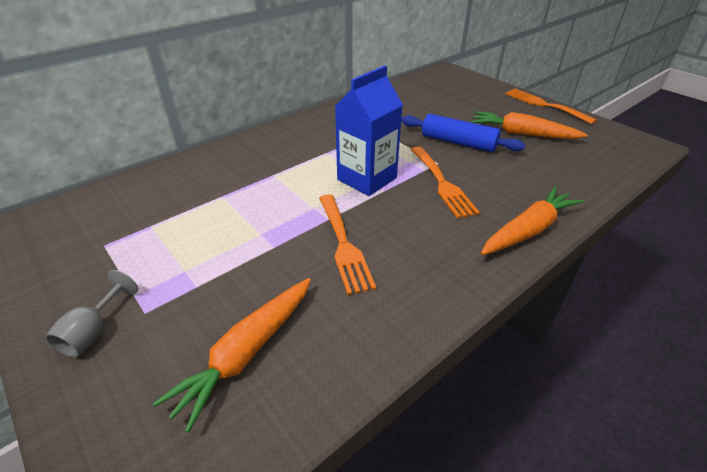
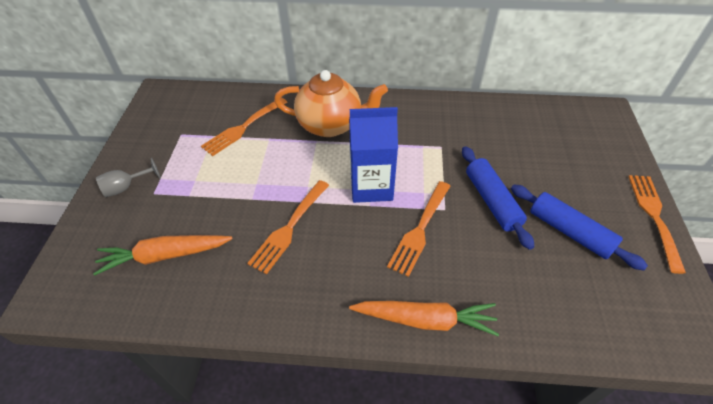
camera: 45 degrees right, 10 degrees up
orange carrot [471,111,587,139] -> blue rolling pin [511,184,648,271]
none -> orange fork [201,98,288,156]
none -> orange teapot [274,70,388,137]

